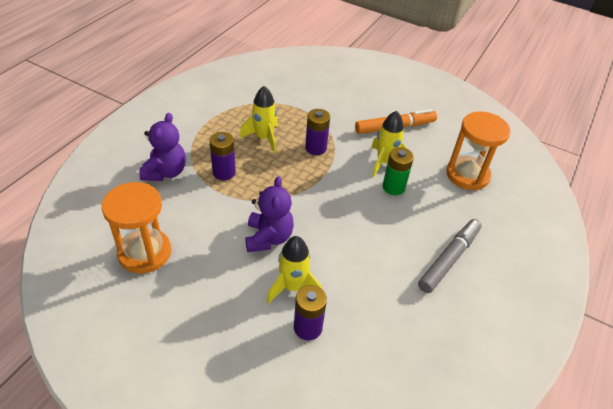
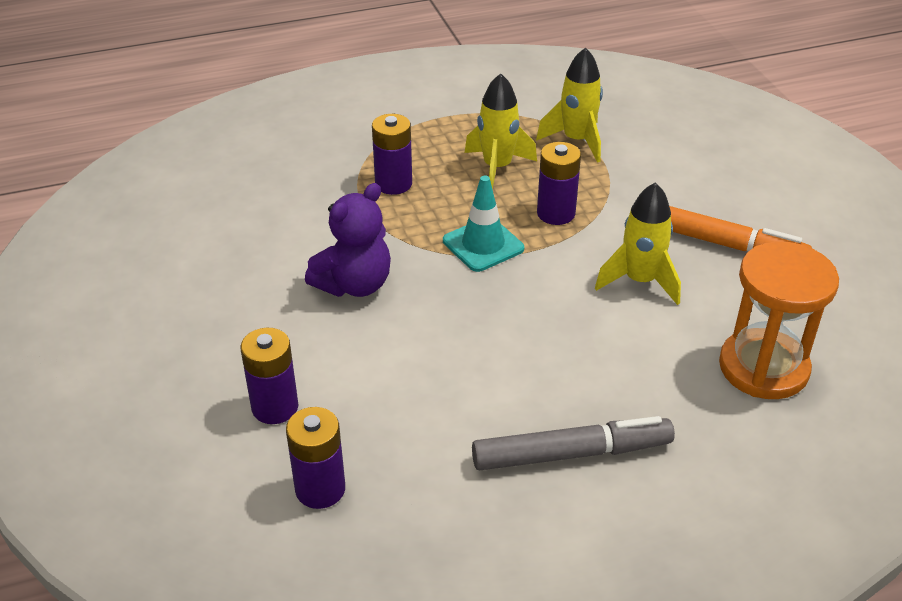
camera: 45 degrees right, 5 degrees down
orange hourglass [102,182,171,274] -> none
purple teddy bear [139,113,186,181] -> none
yellow rocket [267,236,322,304] -> yellow rocket moved to [536,47,603,163]
green battery [383,147,414,195] -> none
none -> purple battery [286,407,345,509]
none -> turquoise traffic cone [443,176,524,272]

